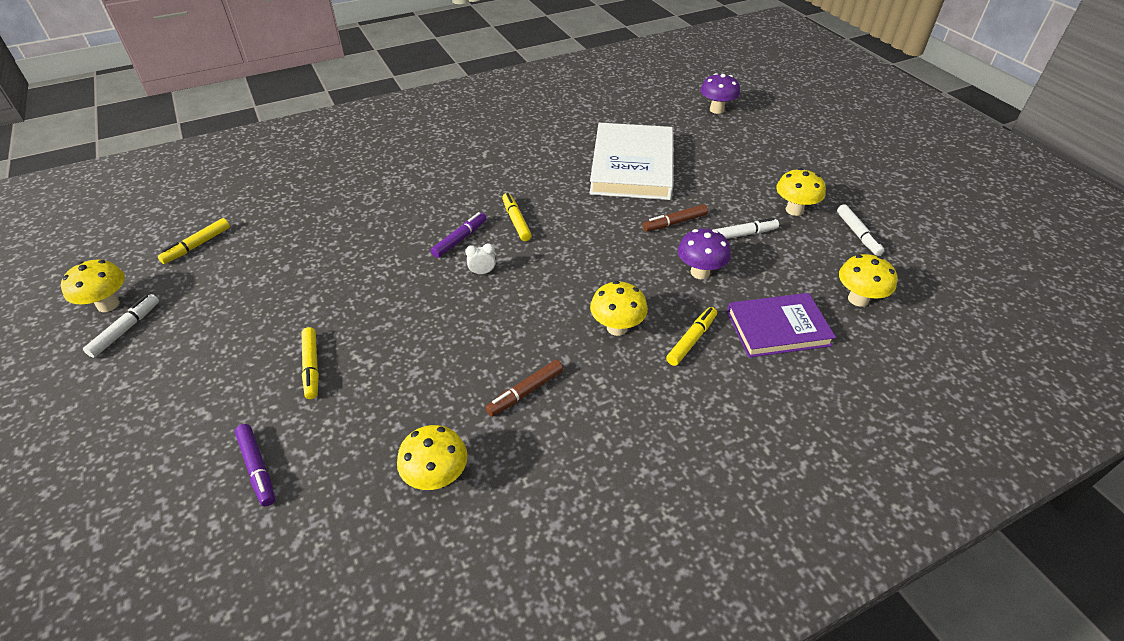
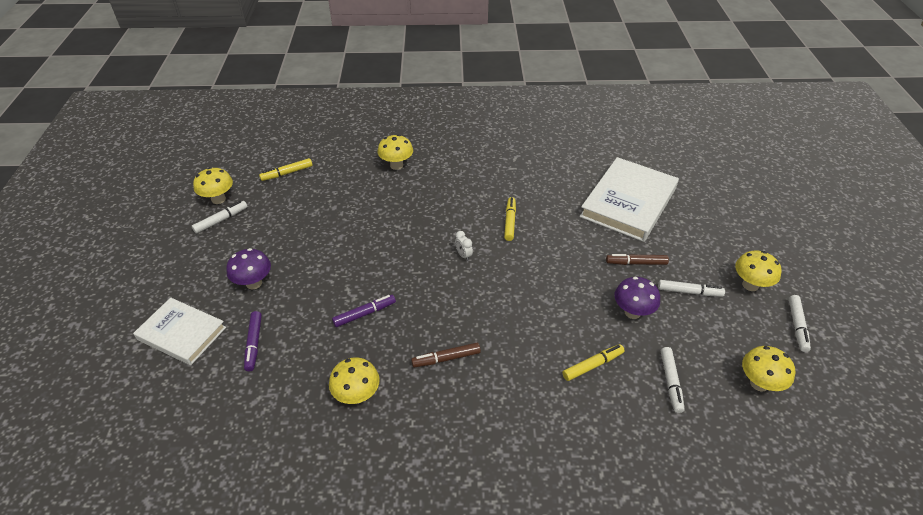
camera: 25 degrees right, 0 degrees up
yellow marker [301,327,319,399] -> none
purple marker [431,212,487,258] -> purple marker moved to [332,295,396,327]
white clock [465,243,496,275] -> white clock turned 135 degrees counterclockwise [455,231,473,261]
yellow mushroom [590,281,648,336] -> yellow mushroom moved to [378,134,413,170]
purple mushroom [700,73,740,114] -> purple mushroom moved to [226,248,271,289]
purple book [727,293,836,358] -> white marker [661,347,685,413]
none -> white book [133,298,226,365]

